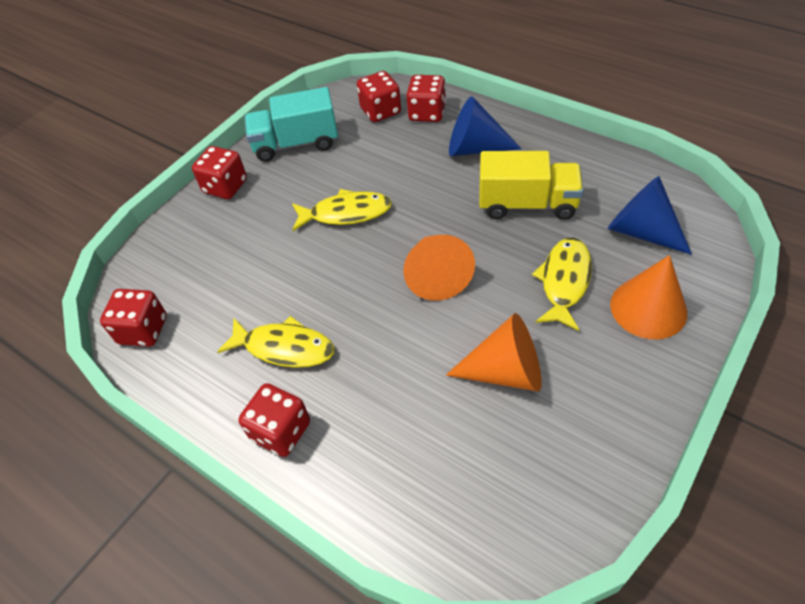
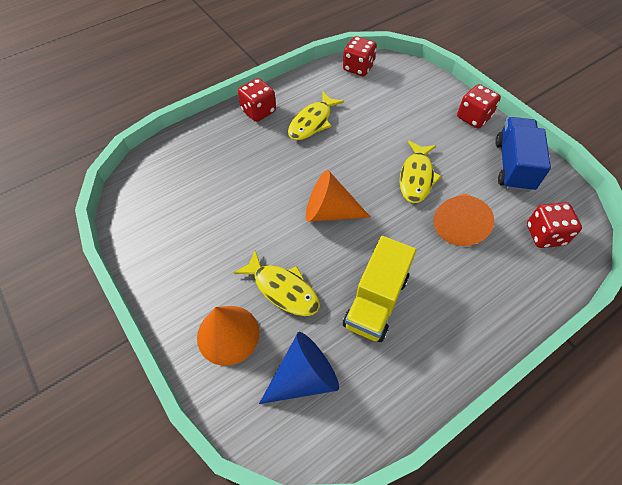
camera: 105 degrees right, 5 degrees up
turquoise truck [245,87,338,162] -> blue truck [495,117,551,192]
red dice [406,75,446,122] -> none
orange cone [446,313,542,391] -> orange cone moved to [434,194,494,246]
blue cone [449,96,522,156] -> none

